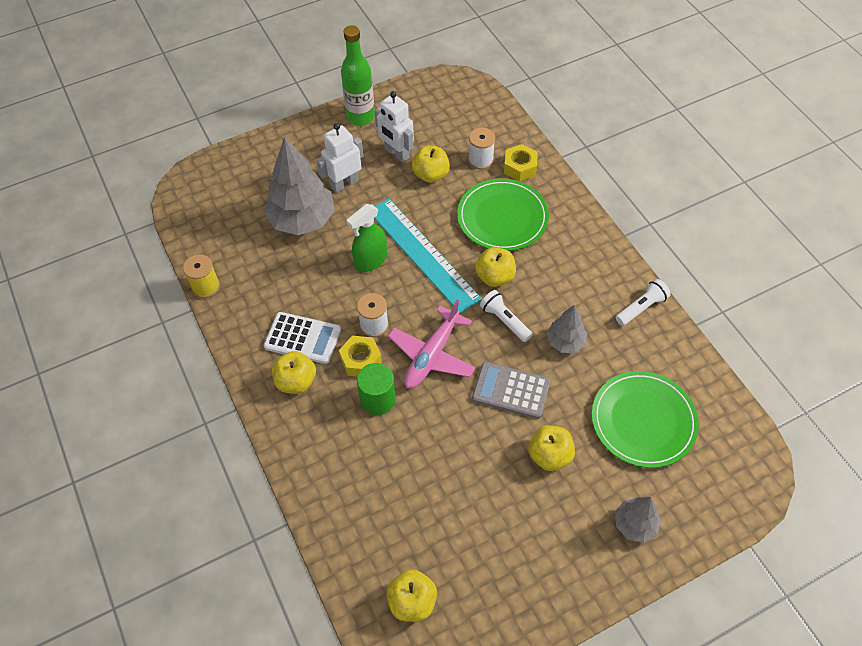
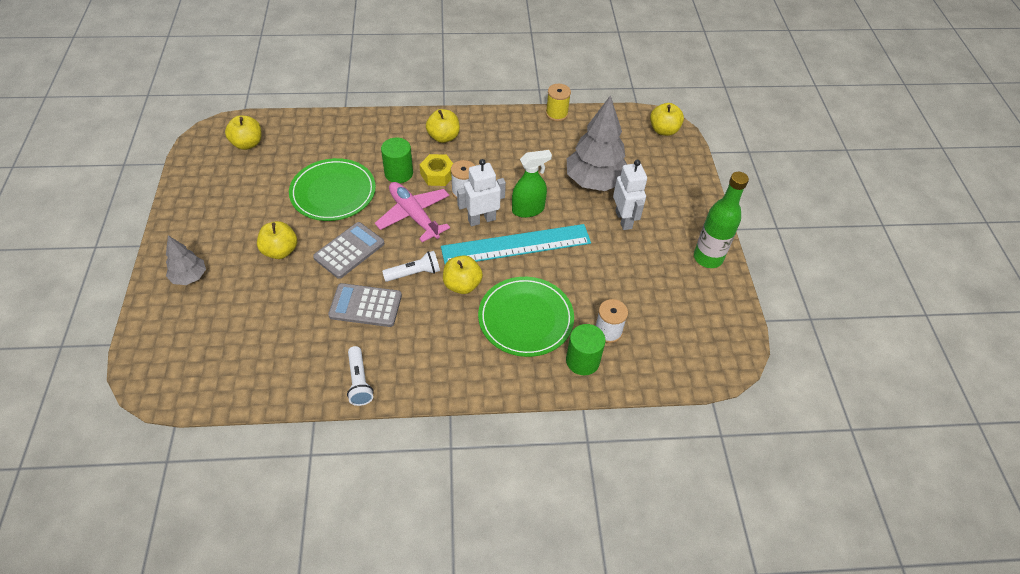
camera: 110 degrees right, 5 degrees down
white calculator [264,312,341,364] -> none
green spray bottle [346,204,387,272] -> green spray bottle turned 90 degrees clockwise [512,150,552,218]
white robot [374,91,414,163] -> white robot moved to [457,159,506,226]
yellow apple [412,146,450,183] -> yellow apple moved to [650,103,684,136]
yellow nut [504,144,538,181] -> green cylinder [566,324,606,375]
grey tree [546,305,587,353] -> grey calculator [328,283,402,327]
green plate [592,371,699,468] -> green plate moved to [289,158,376,221]

